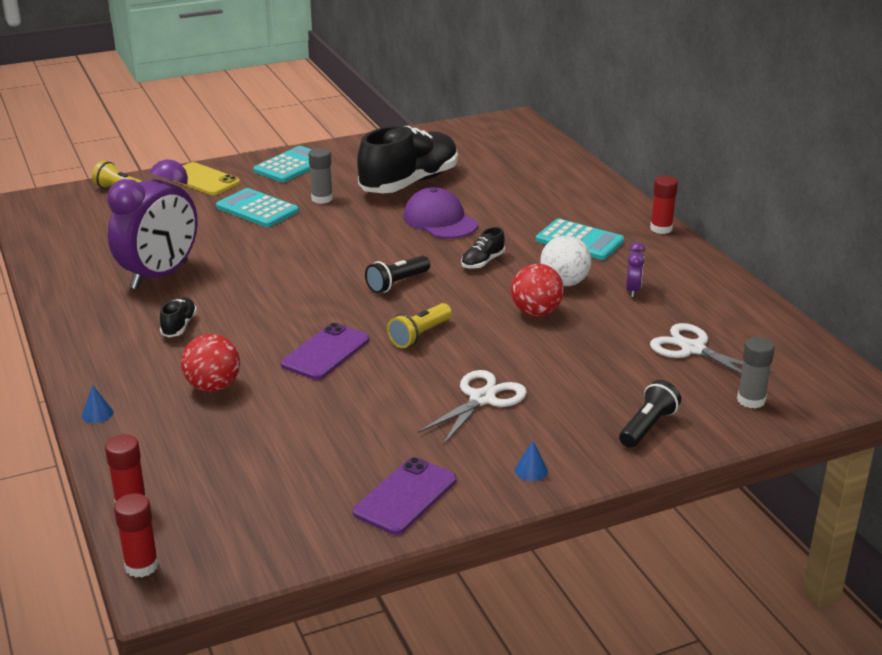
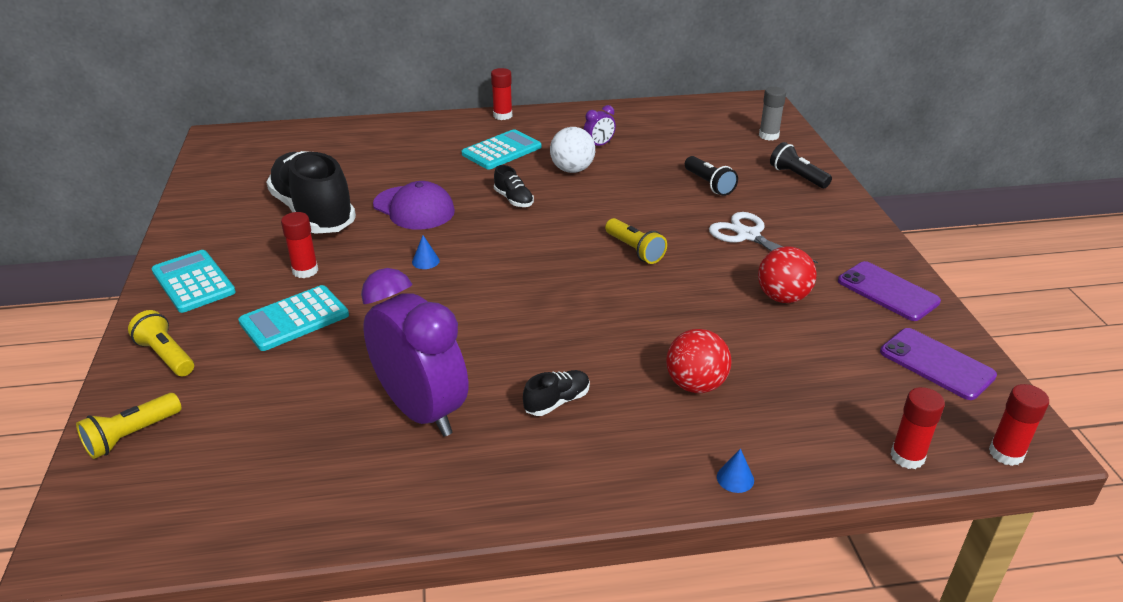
camera: 75 degrees left, 5 degrees up
black shoe [160,297,197,337] -> black shoe turned 120 degrees clockwise [523,370,590,416]
yellow phone [172,162,240,195] -> yellow flashlight [128,310,194,376]
purple phone [281,323,369,380] -> purple phone moved to [880,328,997,400]
grey glue stick [309,148,333,204] -> red glue stick [281,212,318,278]
black flashlight [365,256,430,293] -> black flashlight moved to [685,156,738,196]
purple cap [403,187,478,239] -> purple cap turned 120 degrees counterclockwise [373,181,455,230]
red ball [511,264,564,317] -> red ball moved to [758,246,817,303]
blue cone [515,440,548,481] -> blue cone moved to [412,235,440,269]
purple clock [626,242,645,297] -> purple clock turned 120 degrees clockwise [584,105,616,146]
white scissors [650,323,774,374] -> none

